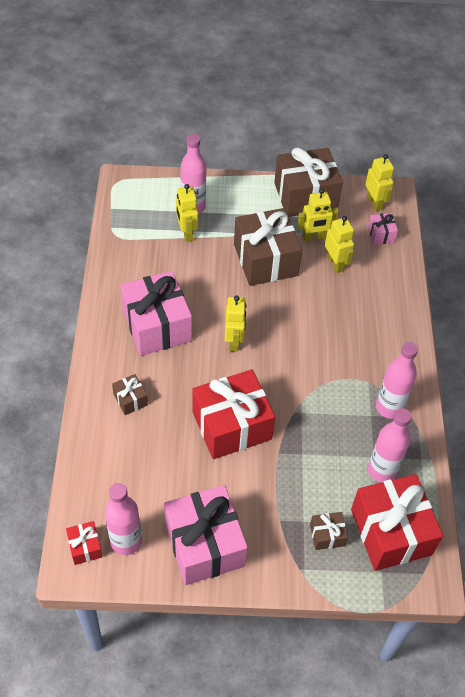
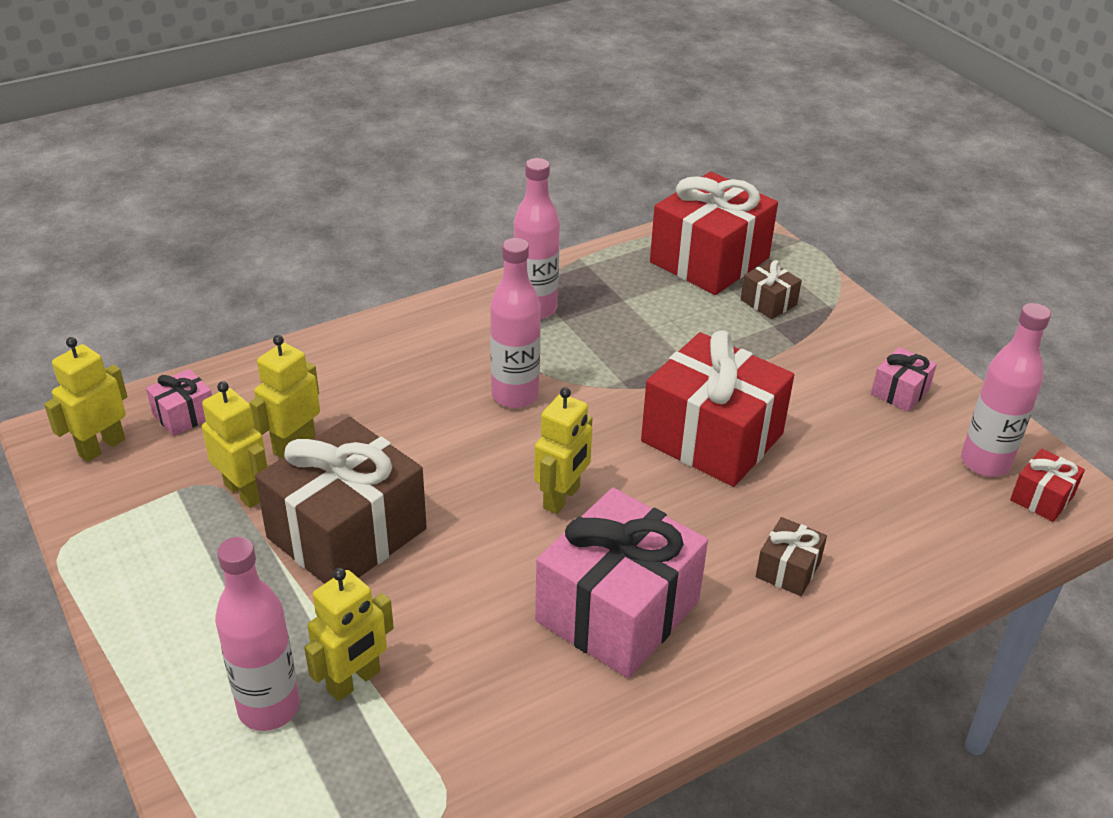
camera: 120 degrees left, 15 degrees down
pink gift [164,485,248,585] -> pink gift [871,347,937,412], size x0.45
yellow robot [225,296,246,352] -> yellow robot turned 150 degrees clockwise [534,387,592,514]
brown gift [274,147,343,217] -> none
pink bottle [368,408,411,483] -> pink bottle moved to [490,238,541,408]

